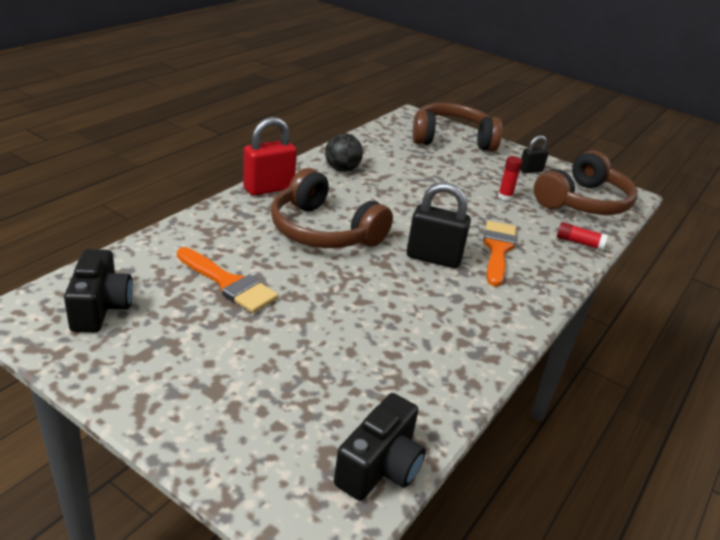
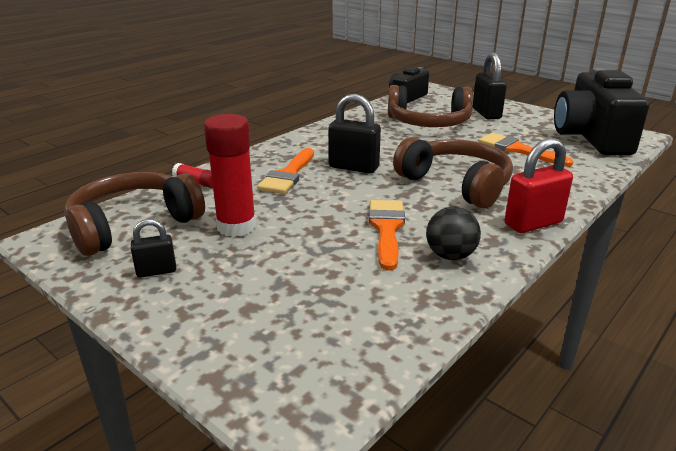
camera: 170 degrees left, 5 degrees down
black camera [64,249,133,332] -> black camera [554,68,650,155], size x1.81
brown headphones [412,103,502,151] -> brown headphones moved to [388,85,473,127]
red glue stick [498,156,522,201] -> red glue stick [204,114,256,237], size x2.08
none -> orange brush [369,200,405,271]
none -> black padlock [473,52,507,119]

